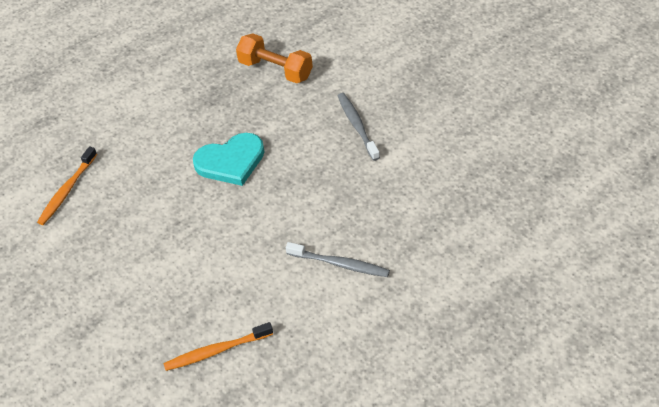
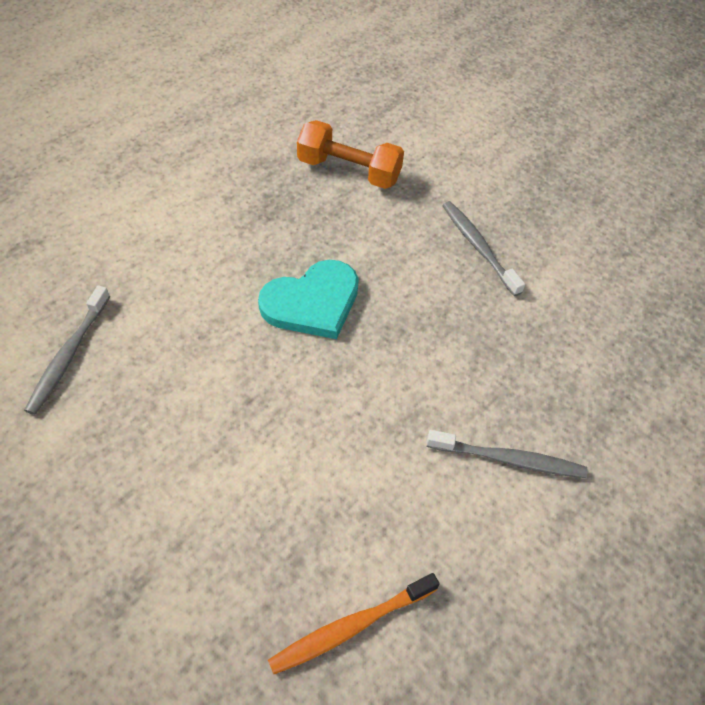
camera: 15 degrees left, 5 degrees up
orange toothbrush [37,147,97,225] -> grey toothbrush [24,286,110,415]

